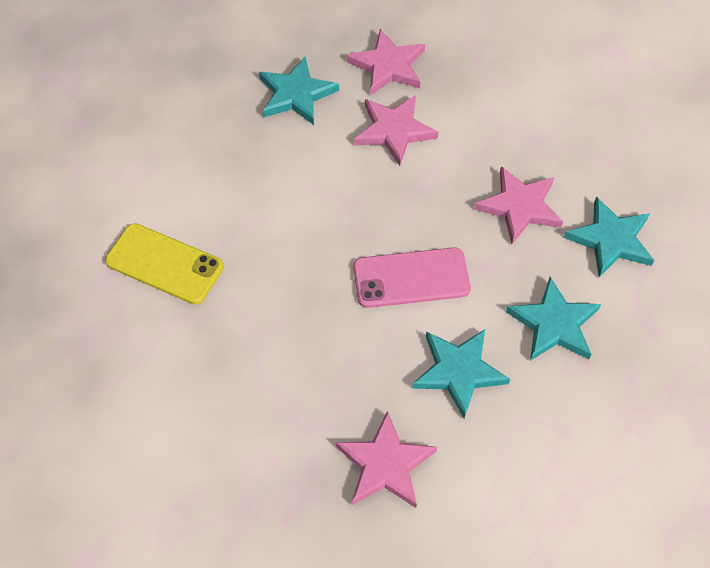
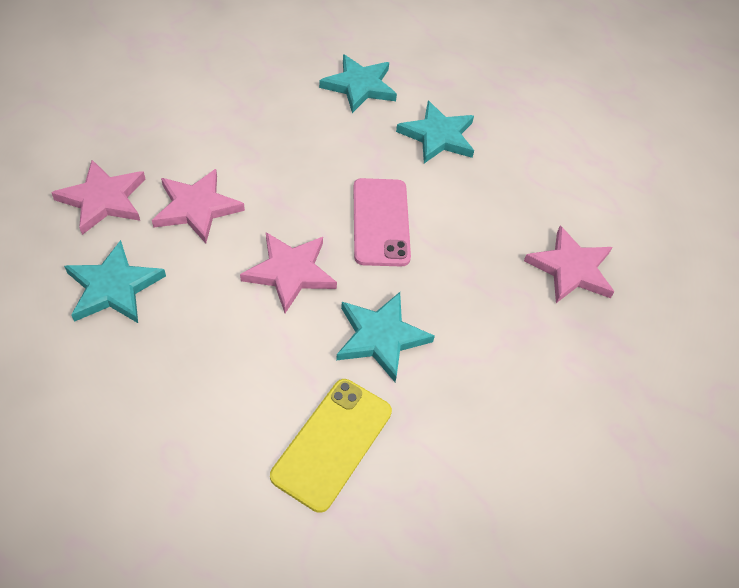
camera: 90 degrees left, 5 degrees down
turquoise star [412,329,510,418] -> turquoise star moved to [336,292,435,382]
pink star [474,166,563,244] -> pink star moved to [240,232,337,313]

